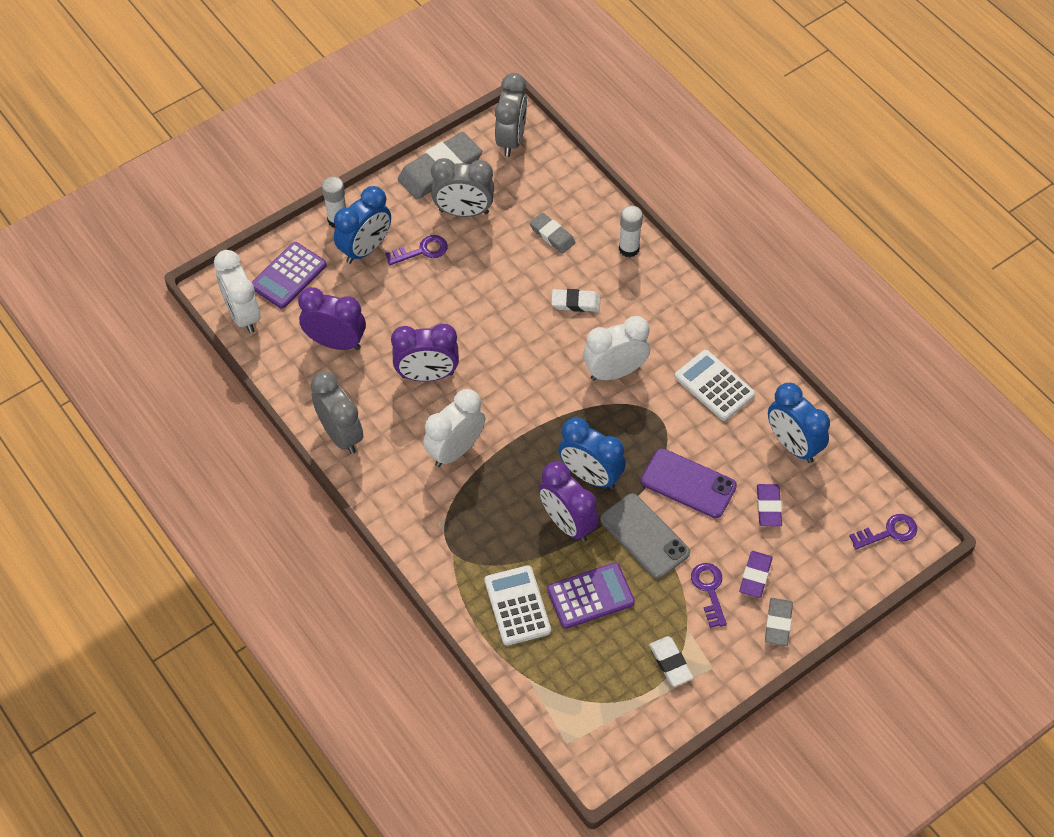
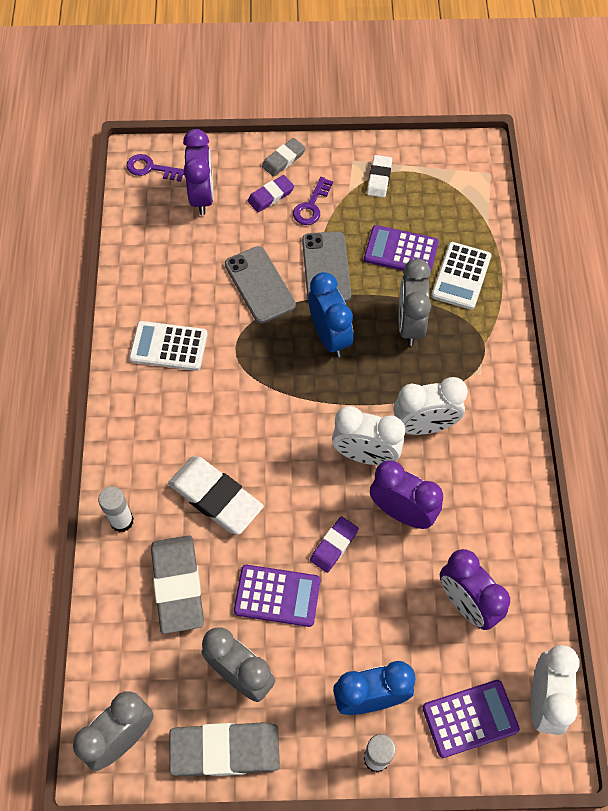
camera: 145 degrees left, 5 degrees up
grey clock [311,372,363,454] -> grey clock moved to [399,259,431,346]
purple key [385,235,448,265] -> none
grey eraser [530,212,575,253] -> grey eraser [151,535,204,634], size x1.81
purple clock [539,461,599,542] -> purple clock moved to [183,129,214,215]
white eraser [551,289,600,312] -> white eraser [168,456,264,535], size x1.81
white clock [583,316,650,381] -> white clock moved to [332,406,405,465]
purple phone [641,448,737,518] -> grey phone [225,246,296,323]
white calculator [675,350,755,421] -> white calculator turned 105 degrees clockwise [129,321,208,371]
purple eraser [757,484,782,526] -> purple eraser moved to [310,516,359,573]
blue clock [768,383,830,463] -> none
none -> purple calculator [234,565,320,627]

